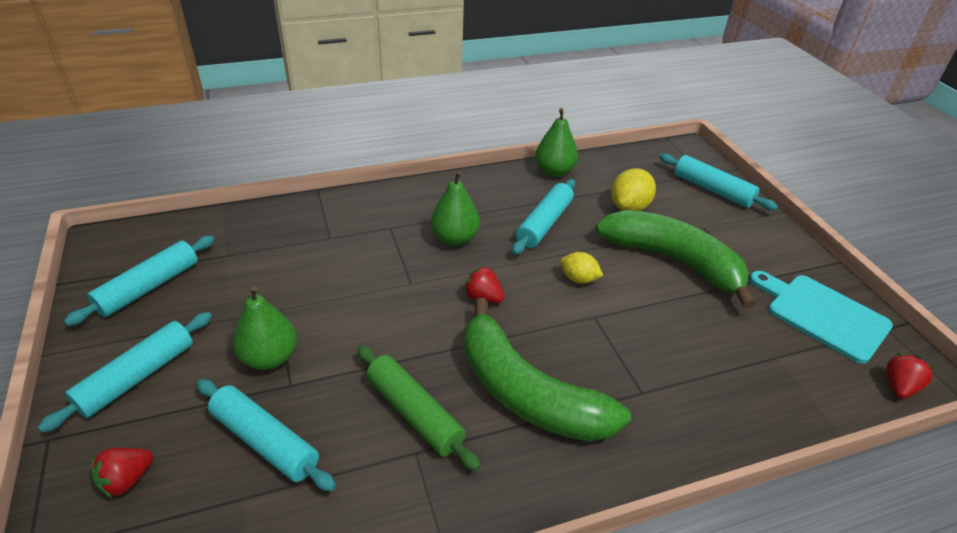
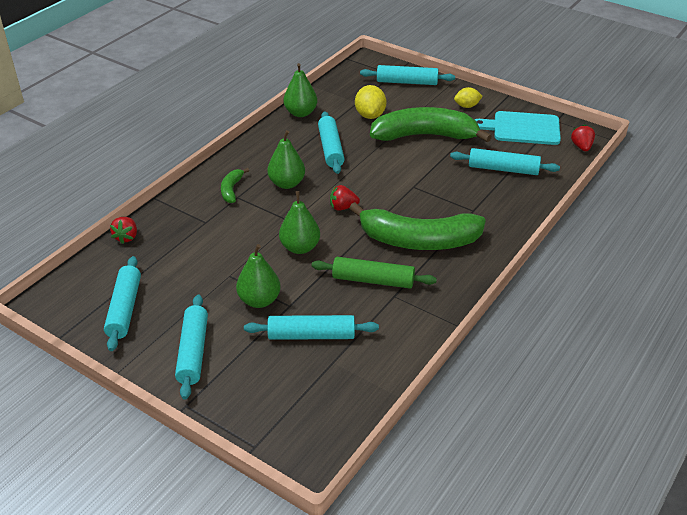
camera: 35 degrees left, 0 degrees up
red strawberry [91,448,153,499] -> red strawberry moved to [110,217,137,244]
yellow lemon [560,252,603,284] -> yellow lemon moved to [454,87,483,108]
none -> green banana [221,168,249,203]
none -> green pear [279,191,320,254]
none -> turquoise rolling pin [450,148,560,175]

